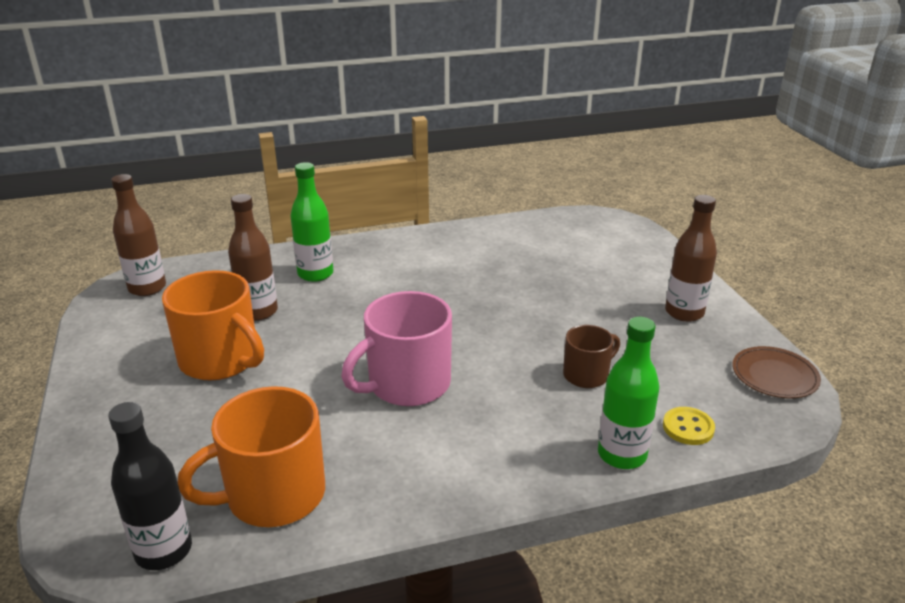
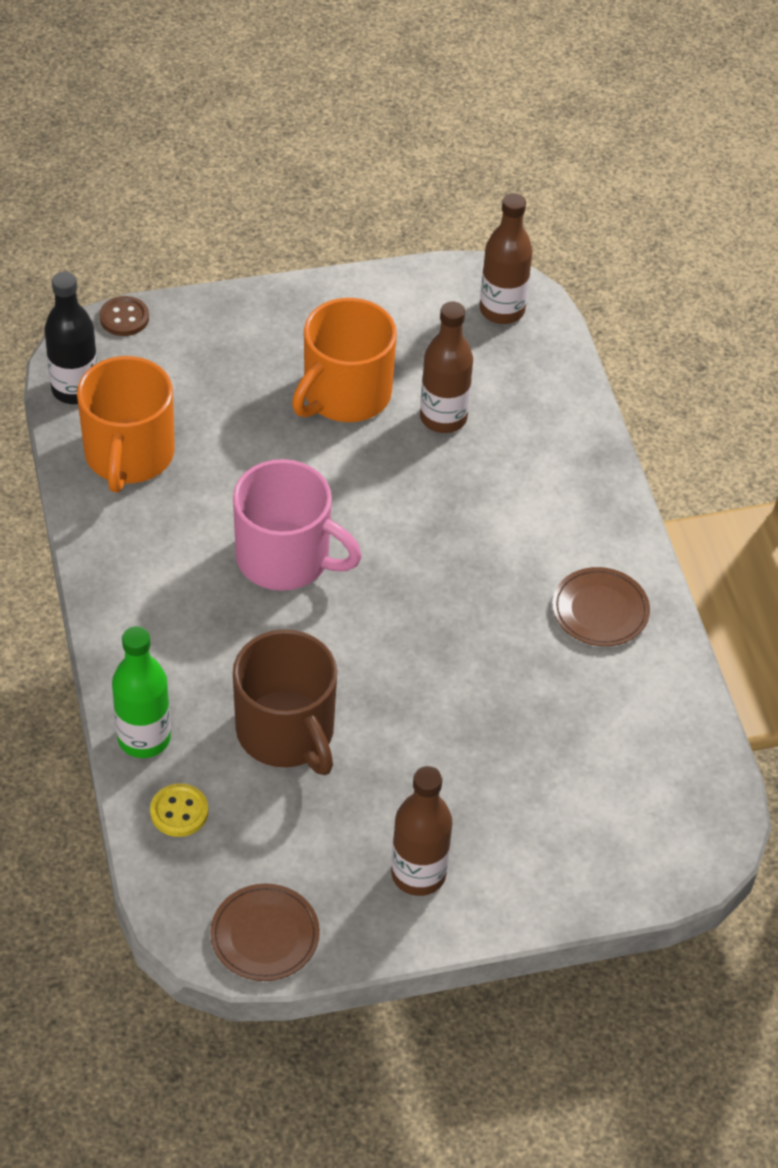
camera: 90 degrees right, 20 degrees up
orange mug [178,386,325,527] -> orange mug turned 150 degrees counterclockwise [77,356,175,492]
green bottle [290,162,334,282] -> none
pink mug [341,291,452,406] -> pink mug turned 150 degrees clockwise [233,459,362,591]
brown mug [563,325,620,388] -> brown mug [233,630,337,775], size x1.78
none -> brown button [100,296,149,336]
none -> brown plate [552,567,650,646]

